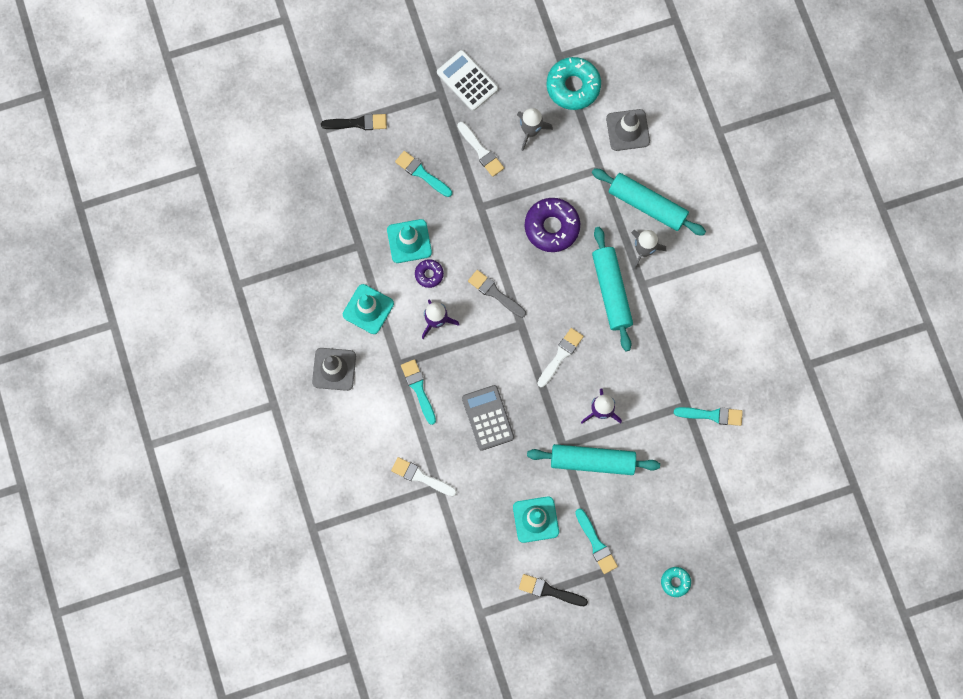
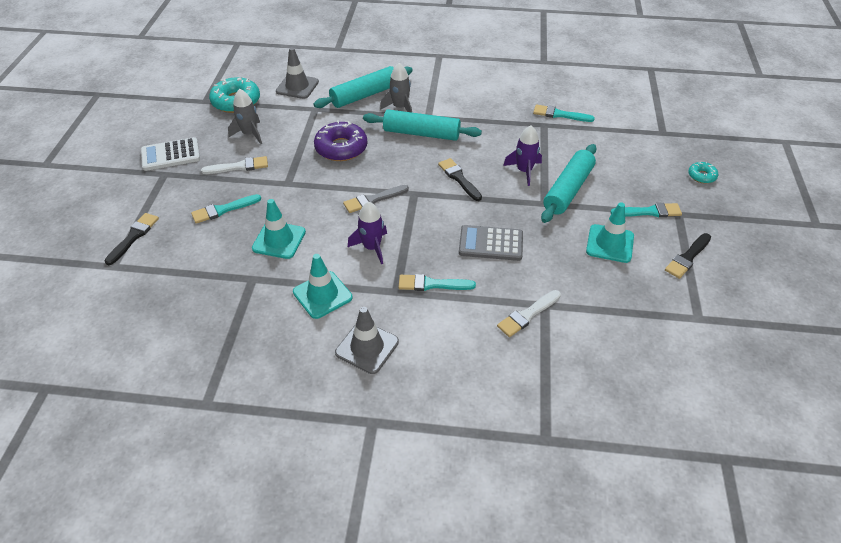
camera: 65 degrees left, 30 degrees down
purple donut [415,259,444,288] -> none
white brush [537,328,584,387] -> black brush [438,158,482,201]
turquoise brush [674,407,743,426] -> turquoise brush turned 105 degrees counterclockwise [533,105,595,122]

